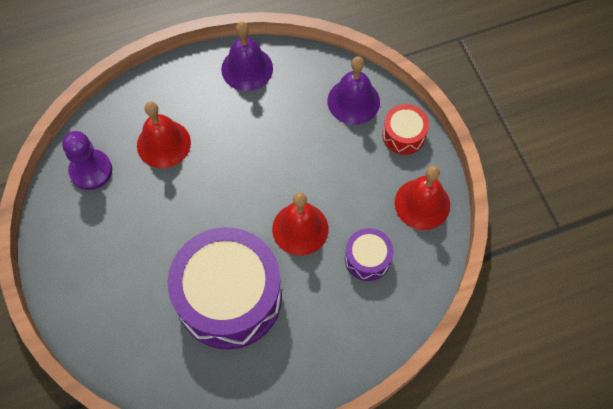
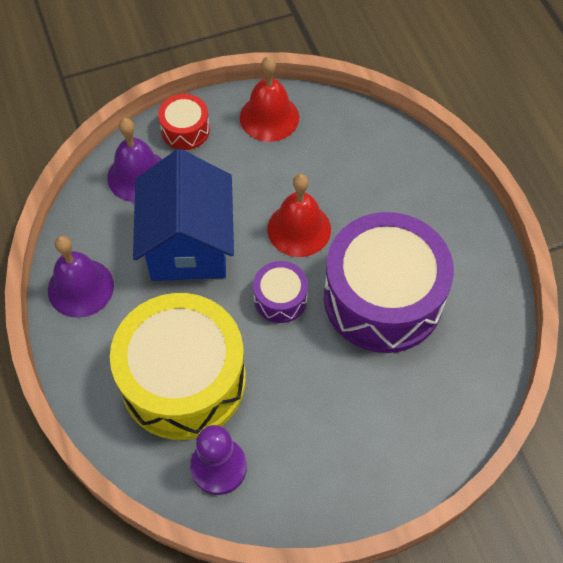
camera: 90 degrees left, 5 degrees down
red bell [137,102,191,168] -> yellow drum [110,293,246,440]
purple drum [345,228,394,281] -> purple drum moved to [253,261,308,323]
none -> blue house [133,149,234,281]

